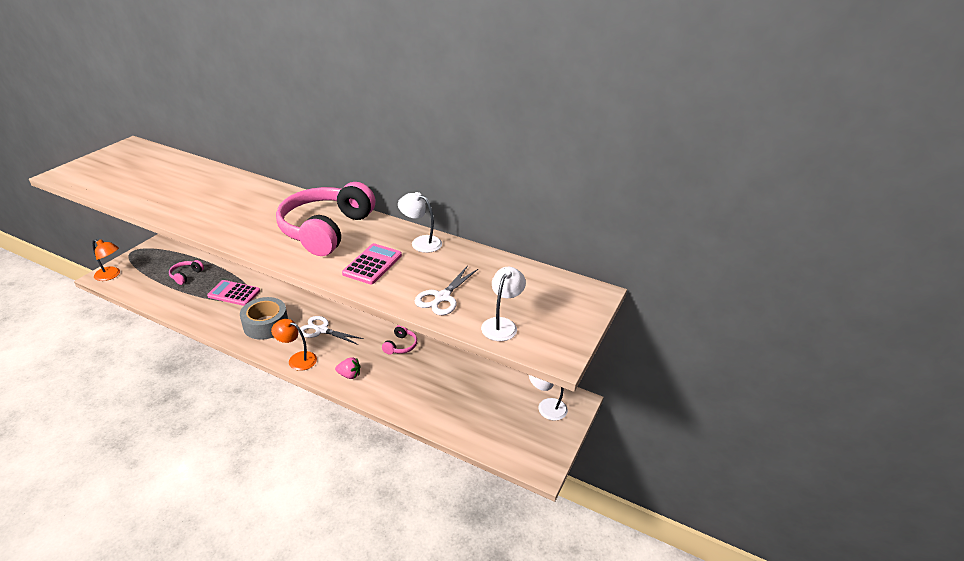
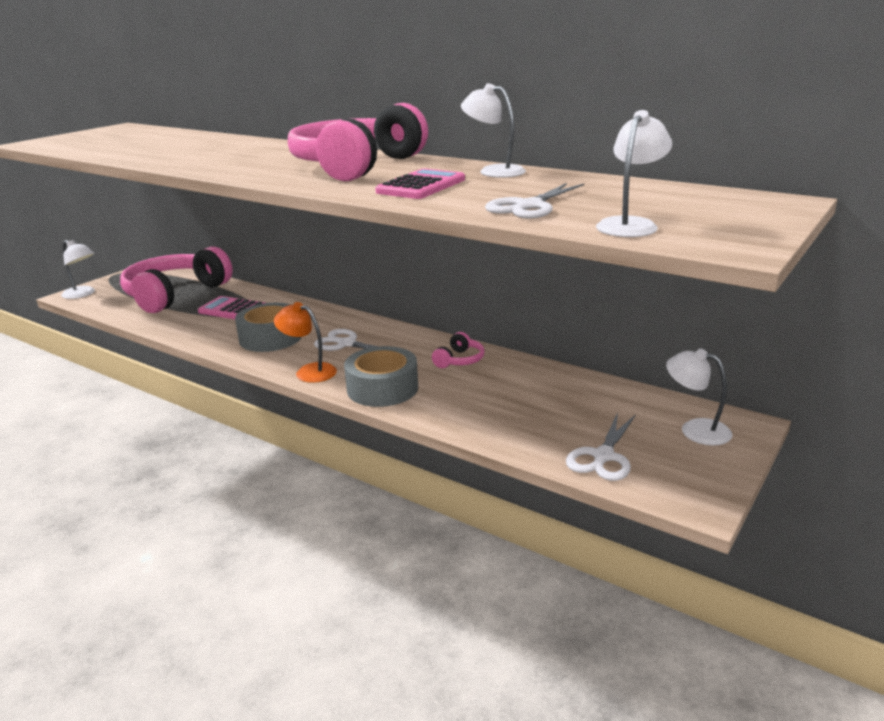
camera: 10 degrees right, 10 degrees down
orange lamp [92,239,120,281] -> white lamp [61,240,95,299]
pink headphones [169,260,204,285] -> pink headphones [120,247,233,313], size x2.44
pink strawberry [335,357,361,379] -> grey tape [344,346,418,407]
none -> white scissors [566,412,636,481]

